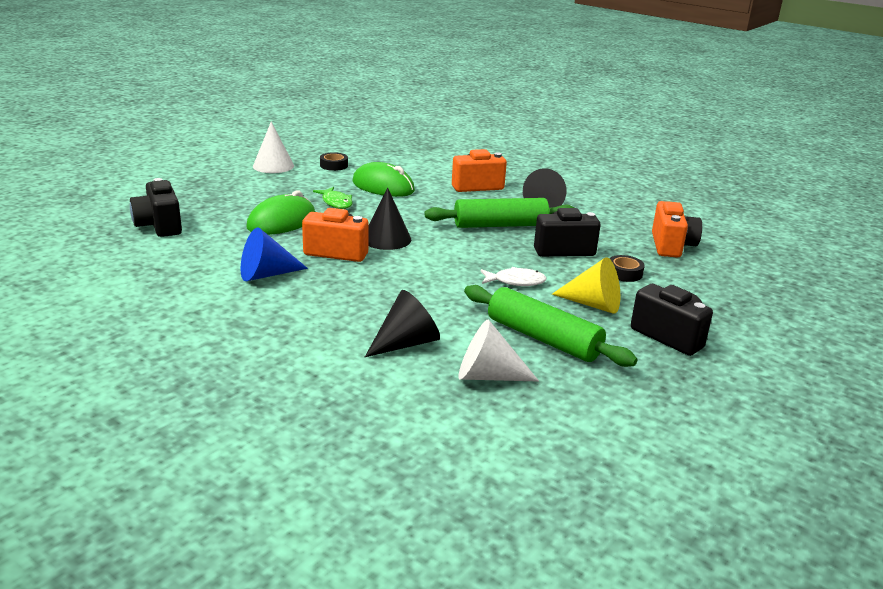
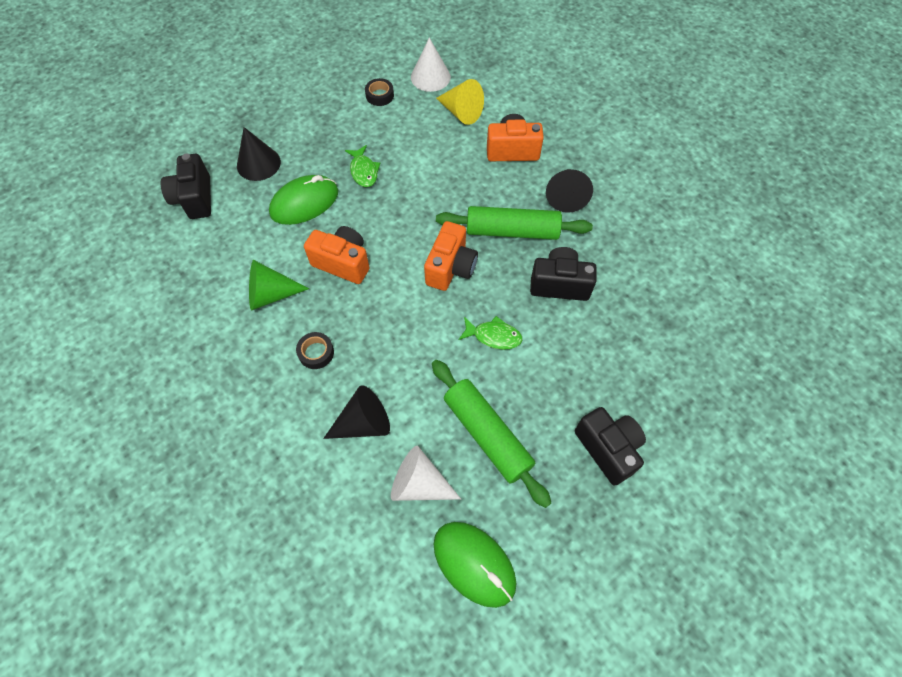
camera: 15 degrees right, 35 degrees up
blue cone [240,227,308,281] -> green cone [249,260,309,311]
white cone [253,122,294,173] -> white cone moved to [411,38,451,92]
green mouse [353,162,415,197] -> green mouse moved to [434,522,517,608]
black cone [368,187,411,250] -> black cone moved to [237,127,281,181]
white fish [481,267,547,286] -> green fish [458,316,522,350]
yellow cone [552,257,620,314] -> yellow cone moved to [436,79,484,125]
black tape [609,255,645,282] -> black tape moved to [296,332,334,369]
orange camera [652,201,702,258] -> orange camera moved to [424,221,478,291]

